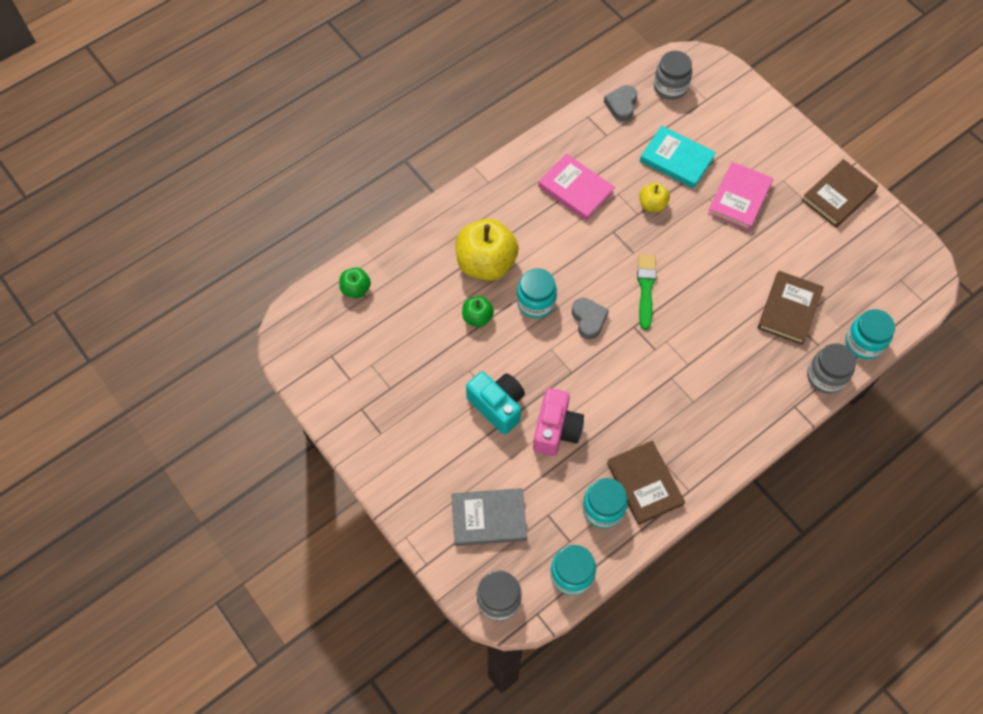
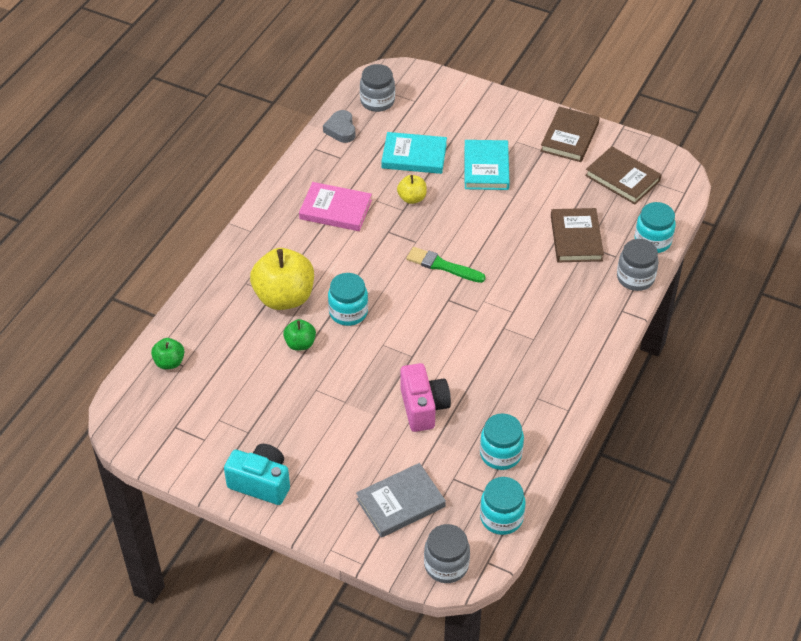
camera: 25 degrees left, 15 degrees down
turquoise camera [466,371,525,435] -> turquoise camera moved to [224,444,290,505]
grey heart [572,298,609,339] -> none
brown book [607,441,685,525] -> brown book moved to [585,146,662,204]
green brush [637,254,656,330] -> green brush turned 45 degrees counterclockwise [406,247,486,283]
pink book [707,162,773,231] -> turquoise book [464,140,509,190]

